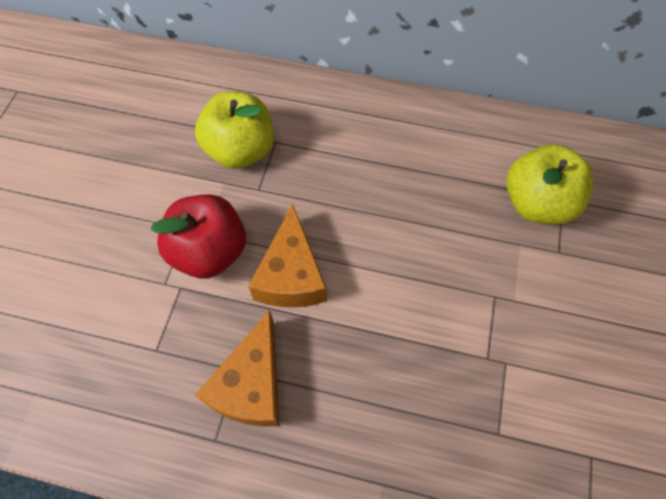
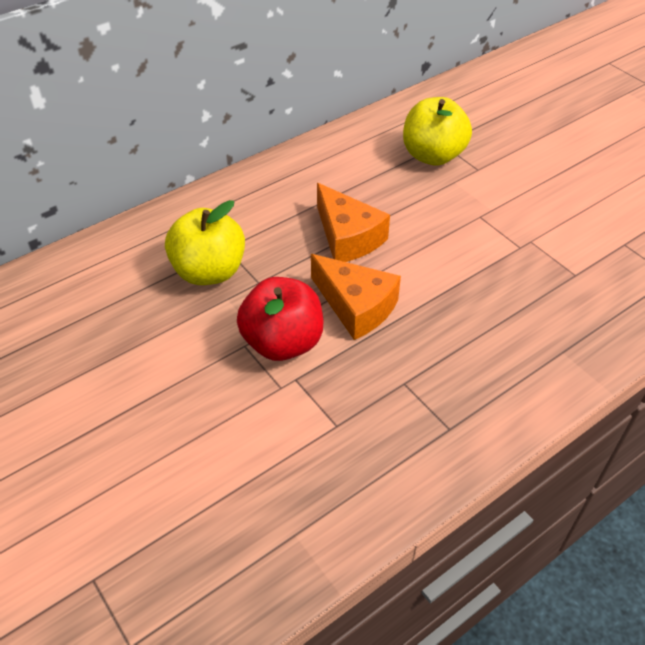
camera: 50 degrees left, 15 degrees down
orange cheese [195,310,280,426] -> orange cheese moved to [317,183,390,262]

